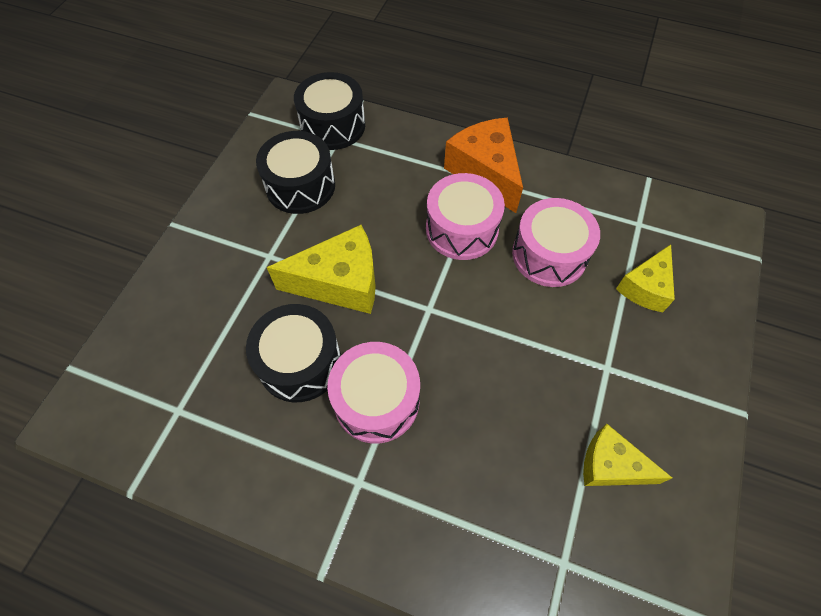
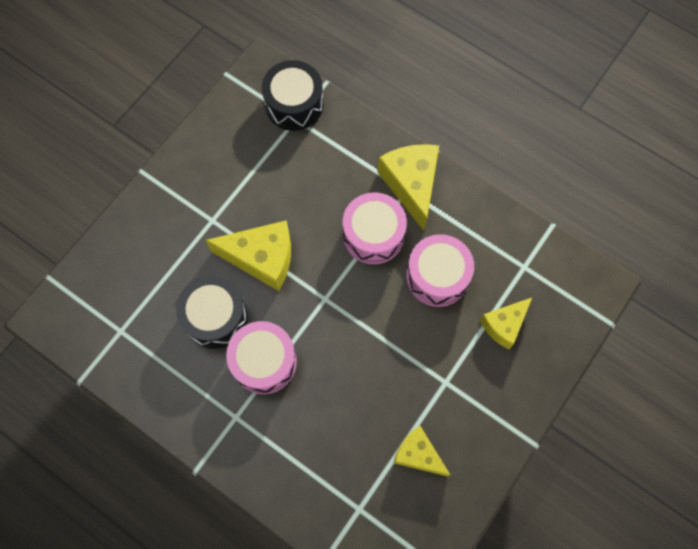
camera: 15 degrees right, 10 degrees up
black drum [256,131,335,214] -> none
orange cheese [444,117,523,213] -> yellow cheese [377,144,439,231]

